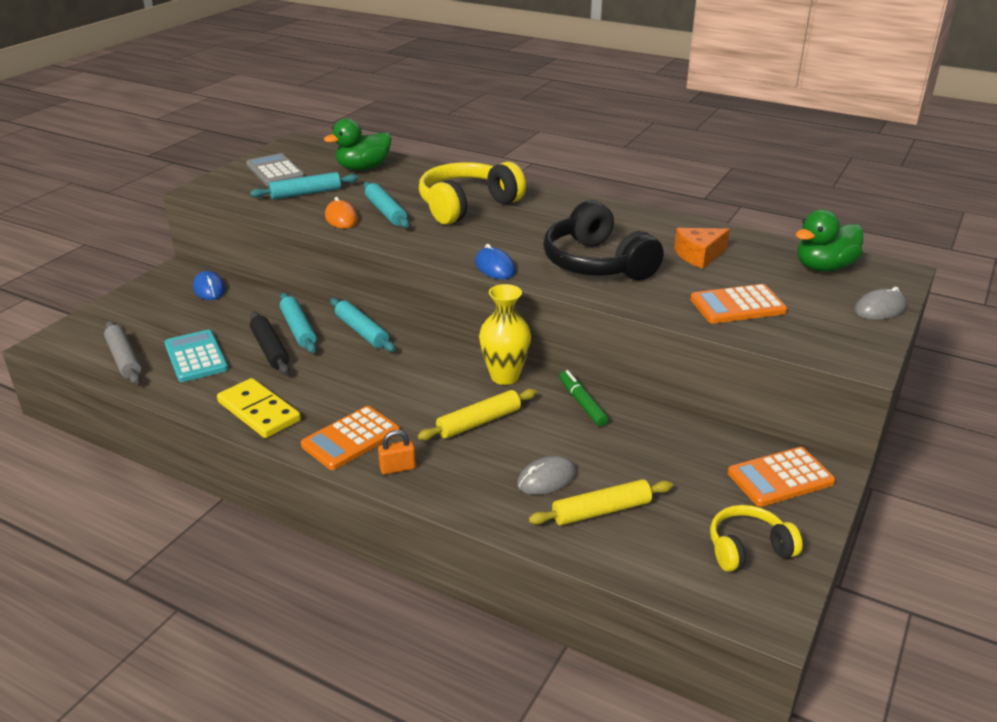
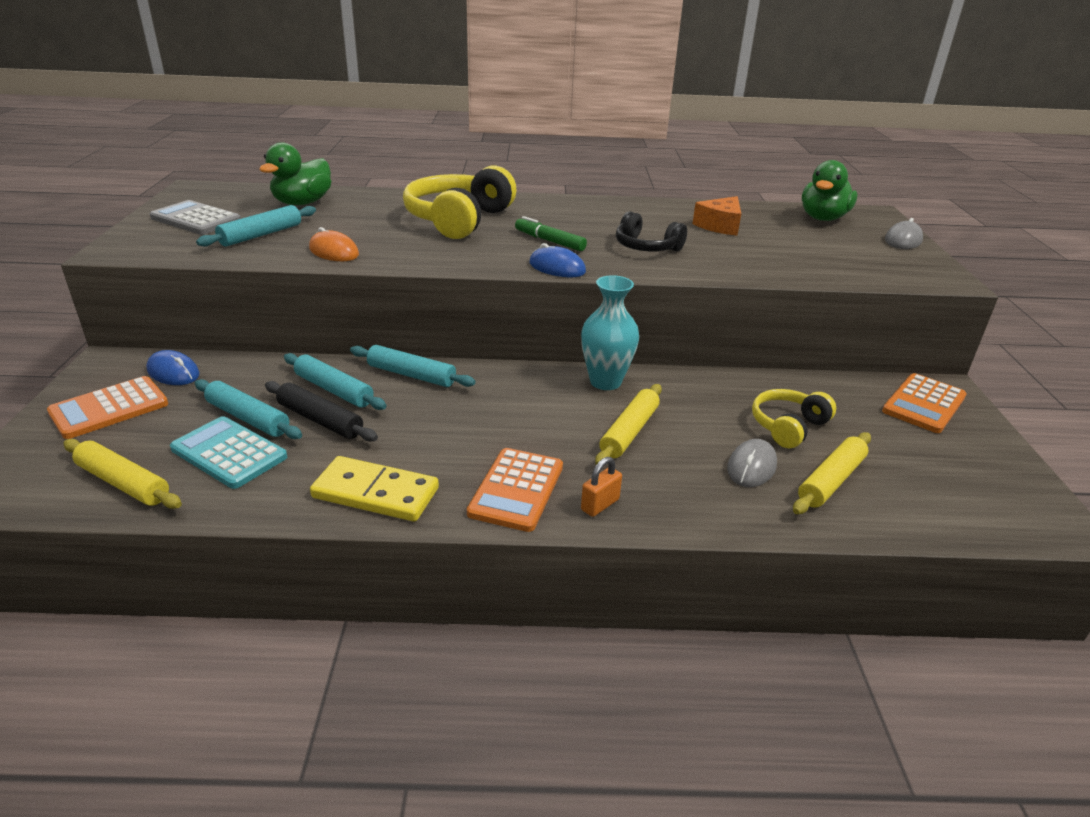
camera: 30 degrees left, 0 degrees up
grey rolling pin [104,321,141,384] -> yellow rolling pin [63,439,182,509]
turquoise rolling pin [363,182,409,228] -> turquoise rolling pin moved to [195,379,302,439]
yellow vase [479,284,531,385] -> turquoise vase [581,275,639,390]
black headphones [543,200,664,280] -> black headphones [616,211,687,251], size x0.58
green marker [559,370,609,426] -> green marker moved to [515,216,587,251]
orange calculator [690,284,787,323] -> orange calculator moved to [47,376,168,439]
yellow headphones [710,505,803,572] -> yellow headphones moved to [752,389,836,448]

